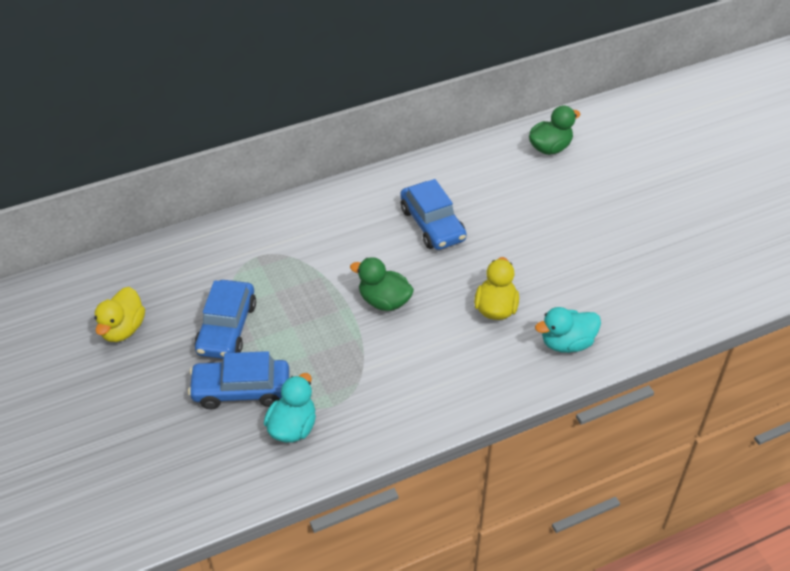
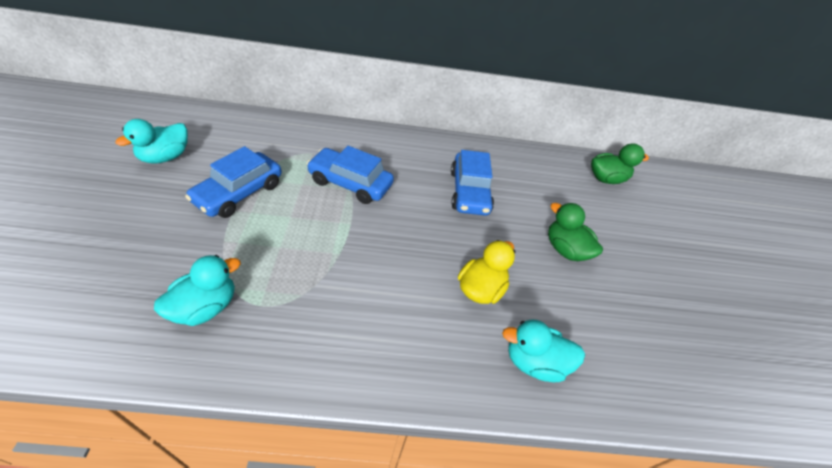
camera: 20 degrees right, 0 degrees up
yellow duck [94,287,145,342] -> turquoise duck [115,119,188,164]
blue car [188,351,289,409] -> blue car moved to [307,146,394,204]
green duck [350,257,414,311] -> green duck moved to [548,203,603,261]

